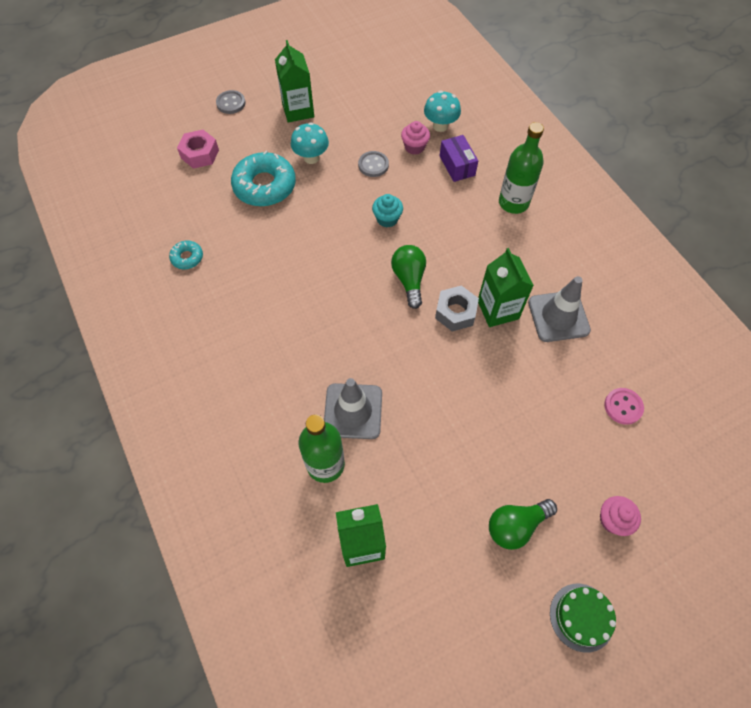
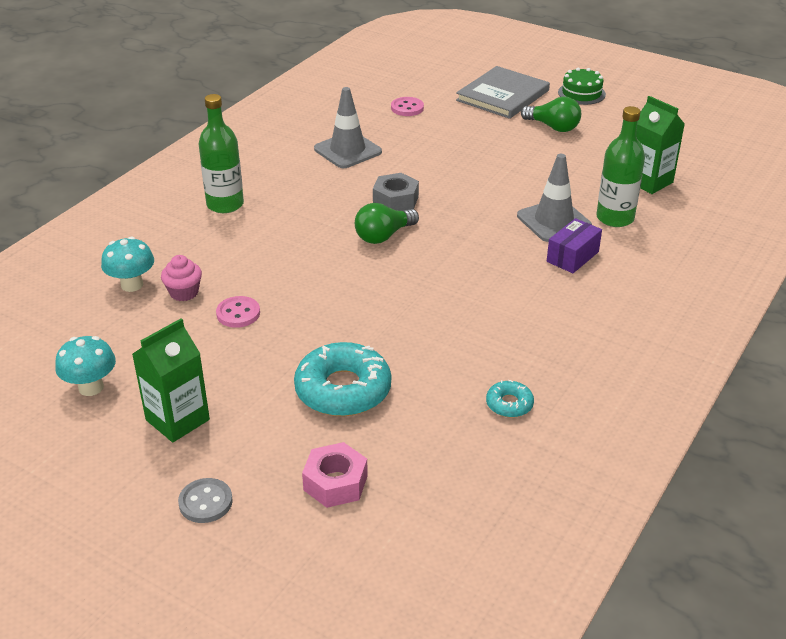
camera: 120 degrees left, 25 degrees down
turquoise mushroom [291,122,329,164] -> turquoise mushroom moved to [55,336,116,396]
grey button [358,151,389,177] -> pink button [216,296,260,328]
turquoise cupcake [372,194,403,227] -> none
purple box [440,135,478,182] -> purple box moved to [547,218,602,273]
green carton [478,248,534,327] -> none
pink cupcake [600,496,641,536] -> grey book [456,66,550,119]

